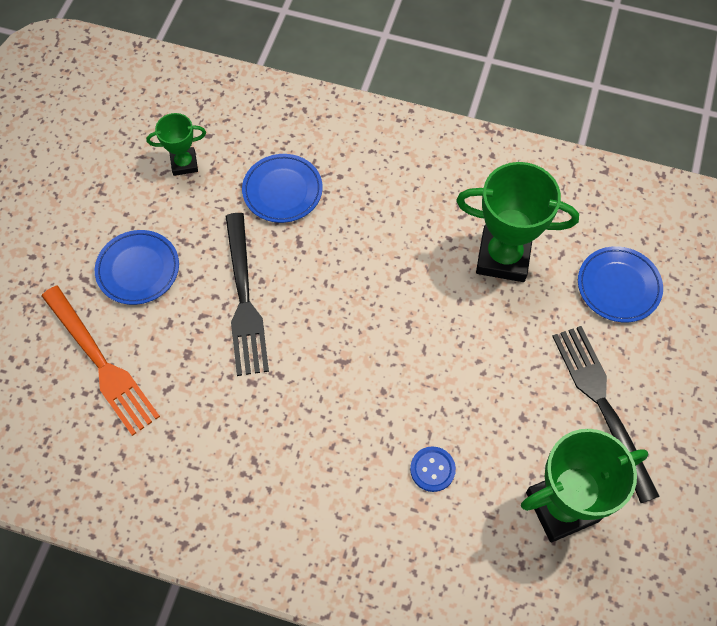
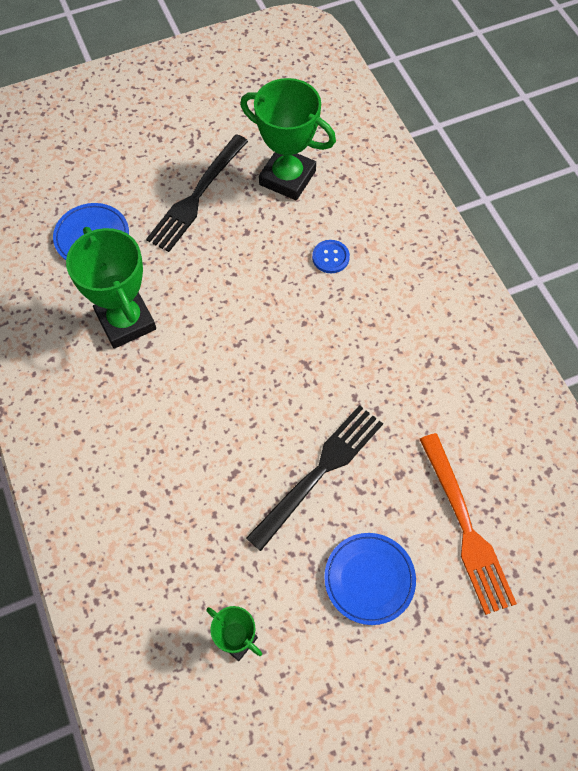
camera: 130 degrees left, 0 degrees up
orange fork [42,286,160,436] -> orange fork turned 150 degrees clockwise [420,433,517,615]
blue plate [242,154,323,223] -> none

